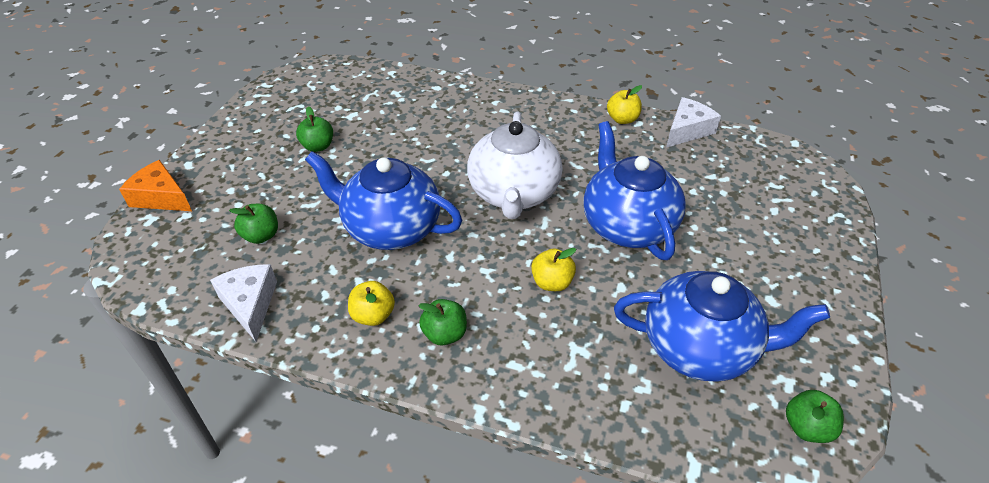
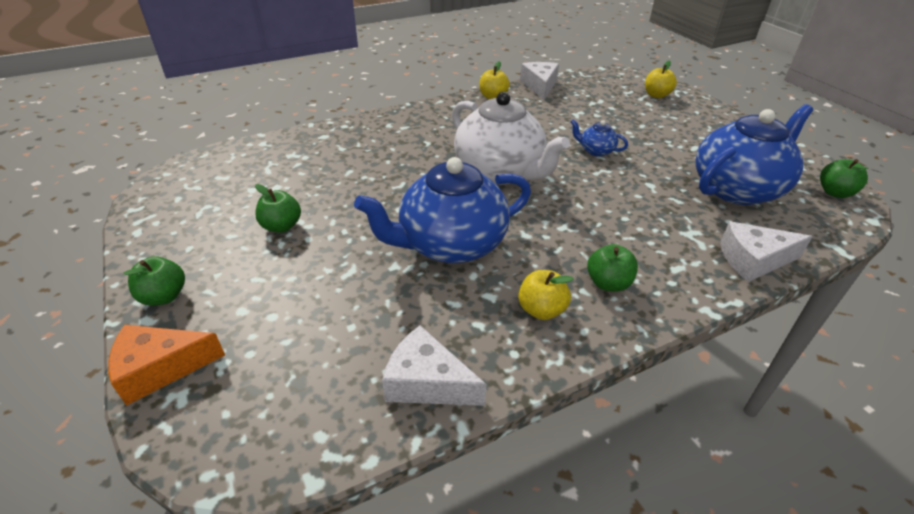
camera: 45 degrees left, 5 degrees down
green apple [229,204,278,244] -> green apple moved to [124,256,185,306]
yellow apple [531,248,576,291] -> yellow apple moved to [645,60,677,98]
blue teapot [583,121,686,260] -> blue teapot [571,119,628,157], size x0.43
none -> white cheese [720,222,813,282]

